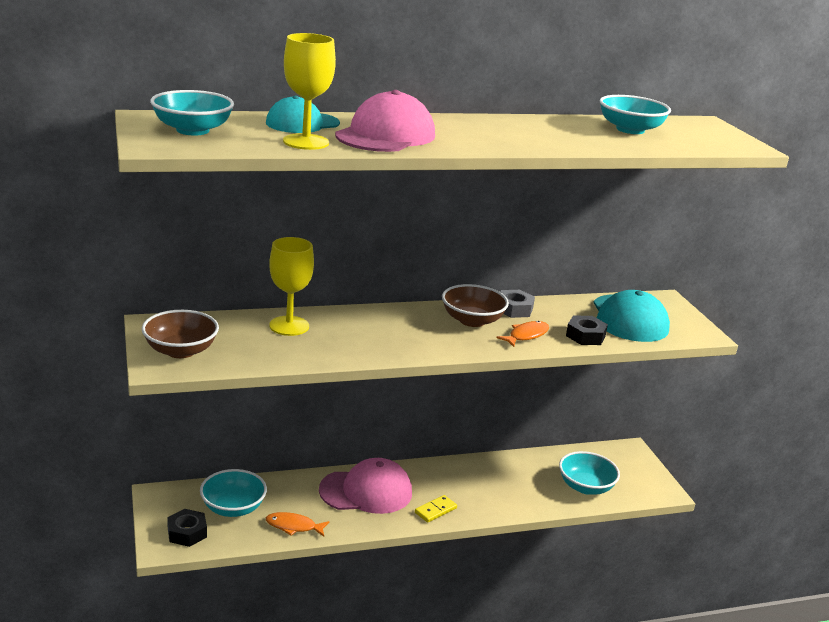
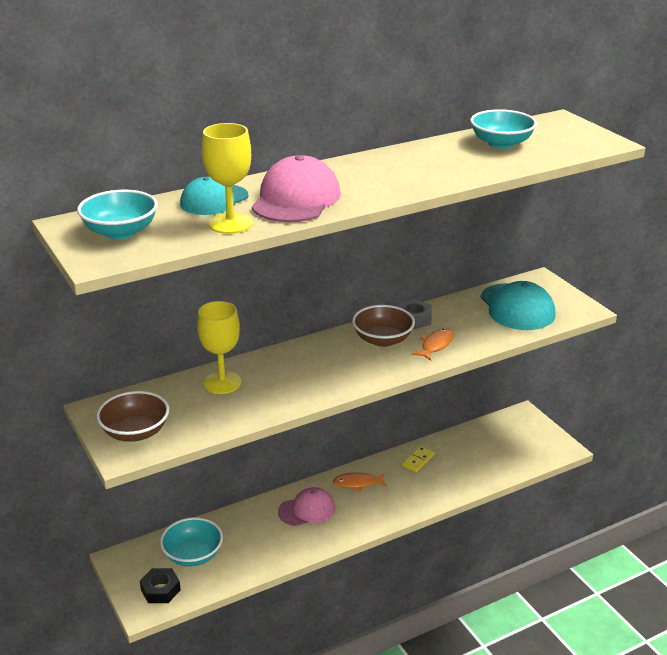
camera: 10 degrees left, 5 degrees up
orange fish [266,512,329,537] -> orange fish moved to [333,473,387,492]
pink cap [319,458,412,514] -> pink cap [278,487,335,526], size x0.67
yellow domino [415,495,457,523] -> yellow domino moved to [402,446,435,472]
turquoise bowl [559,451,620,495] -> none
black nut [566,315,608,345] -> none

